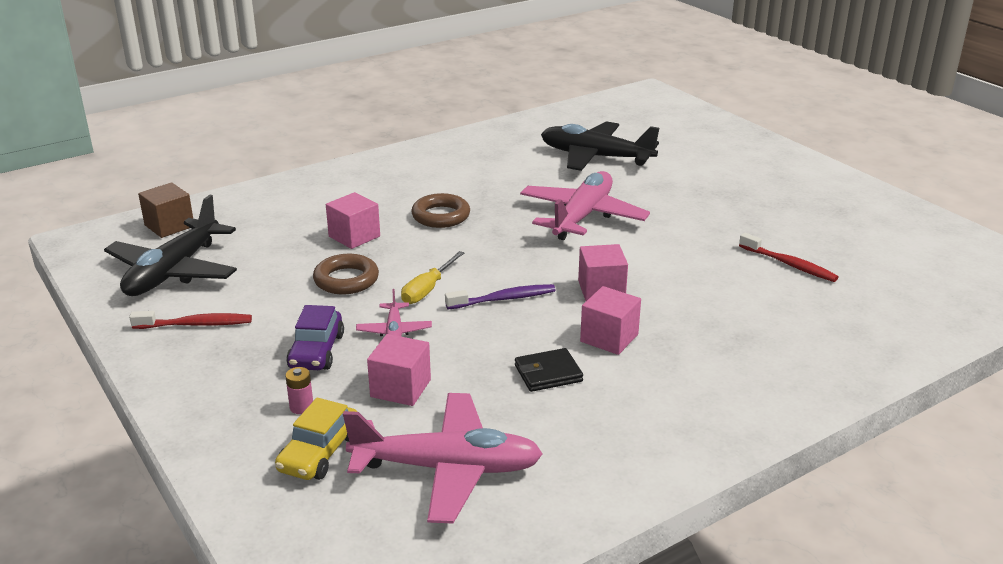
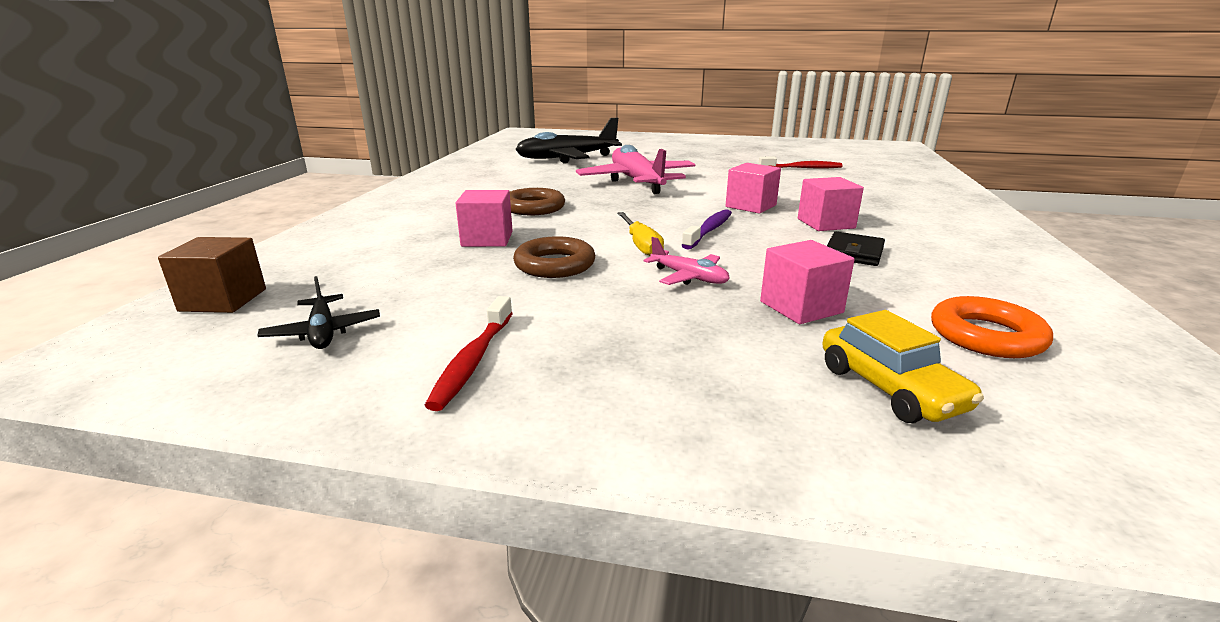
camera: 45 degrees left, 5 degrees down
black plane [104,195,237,296] -> black plane [257,276,380,349], size x0.47
red toothbrush [129,311,252,329] -> red toothbrush turned 150 degrees clockwise [424,296,513,411]
pink battery [285,367,313,414] -> none
purple car [286,305,344,370] -> none
pink plane [343,393,543,523] -> orange ring [931,296,1053,358]

